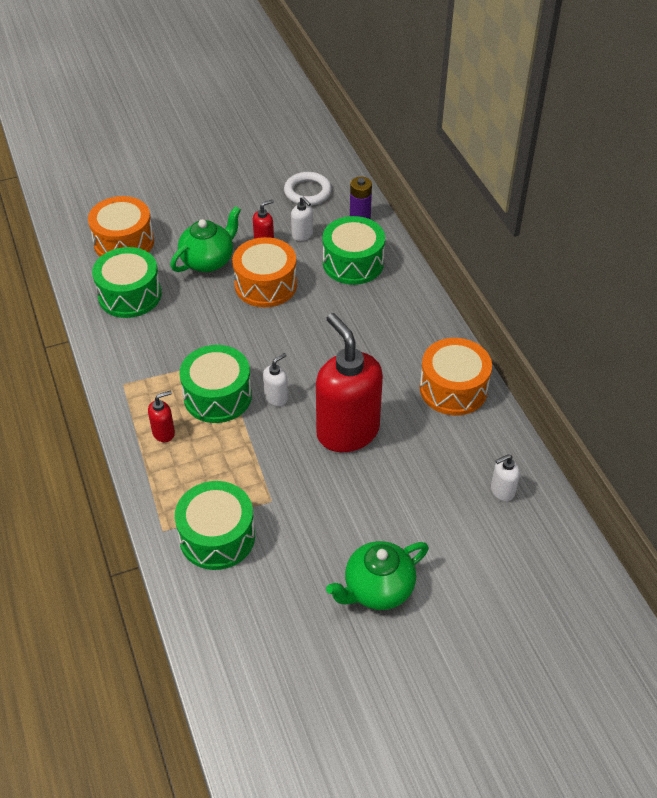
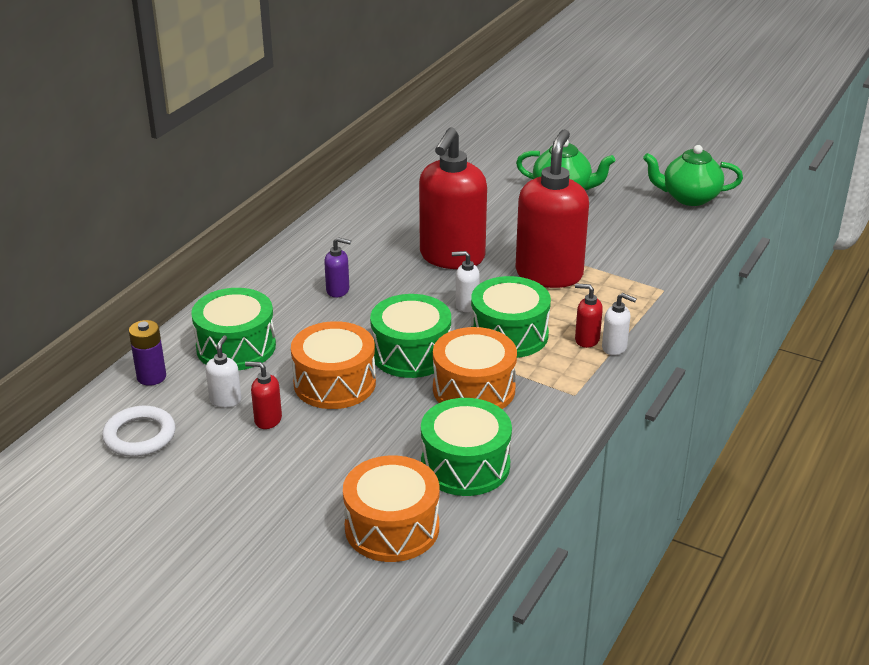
camera: 130 degrees left, 15 degrees down
green teapot [170,206,241,272] -> green teapot moved to [643,145,743,206]
green drum [175,481,255,570] -> green drum moved to [370,294,451,378]
orange drum [420,338,492,415] -> orange drum moved to [433,327,517,409]
white soap dispenser [491,454,520,501] -> white soap dispenser moved to [602,293,637,355]
none -> purple soap dispenser [324,237,351,298]
none -> red soap dispenser [515,129,589,288]

